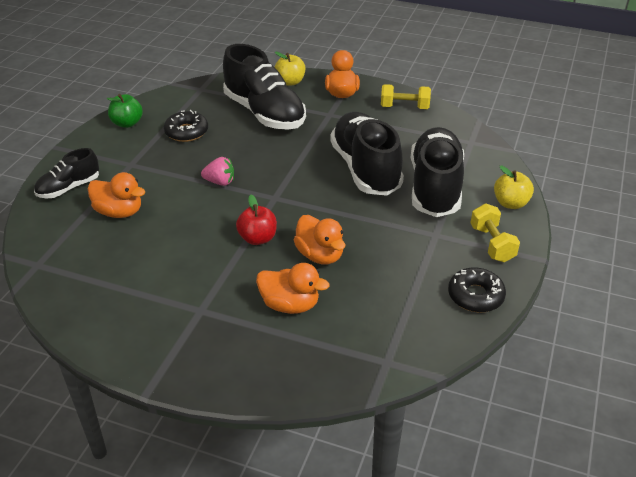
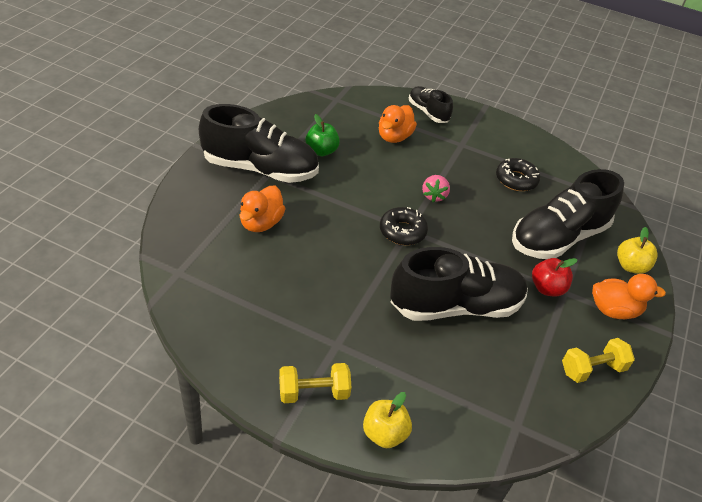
camera: 90 degrees right, 5 degrees up
green apple [107,94,143,128] -> green apple moved to [306,114,340,156]
red apple [236,195,277,245] -> red apple moved to [532,258,577,296]
orange duck [294,215,345,264] -> none
yellow dumbbell [381,84,431,109] -> yellow dumbbell turned 60 degrees clockwise [562,338,635,383]
black shoe [411,127,464,217] -> black shoe moved to [199,104,319,183]
black donut [448,267,506,312] -> black donut moved to [380,207,428,245]

